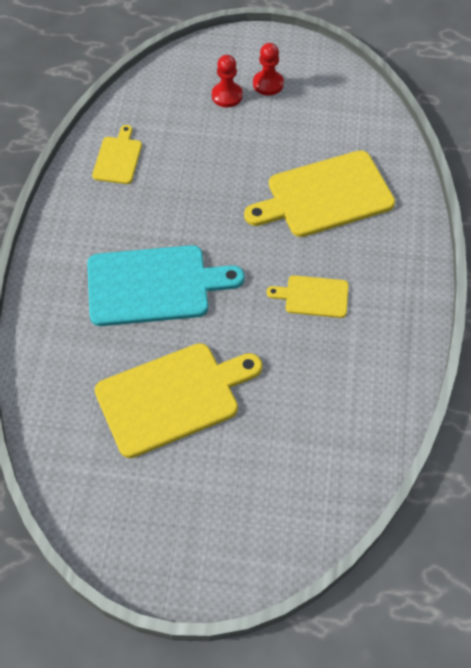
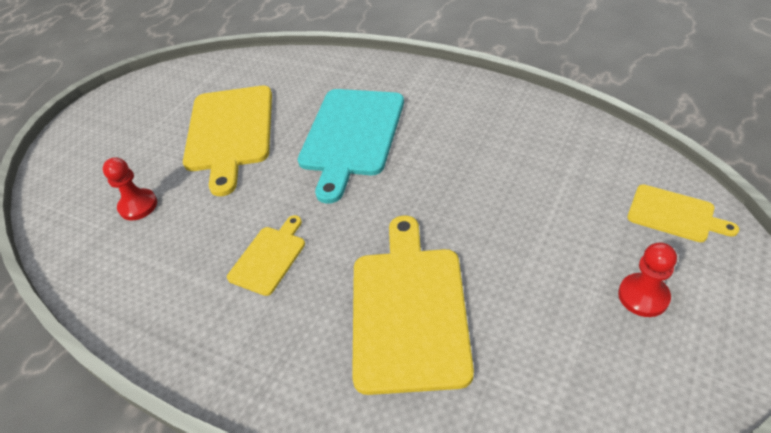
camera: 115 degrees right, 10 degrees down
yellow cutting board [92,125,142,184] -> yellow cutting board moved to [627,185,739,242]
red pawn [212,55,243,108] -> red pawn moved to [103,157,157,221]

